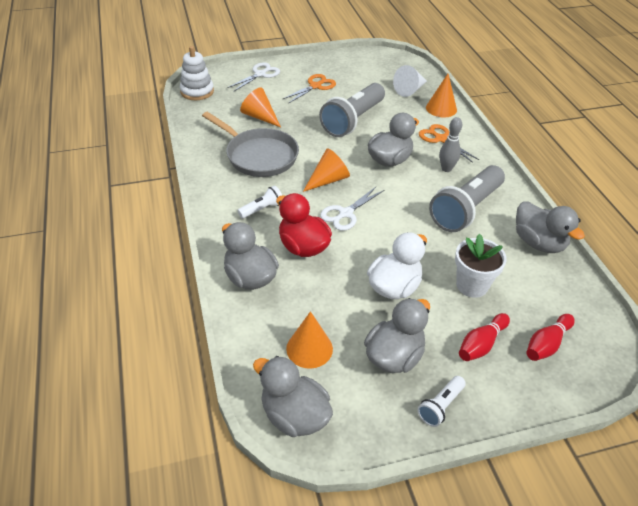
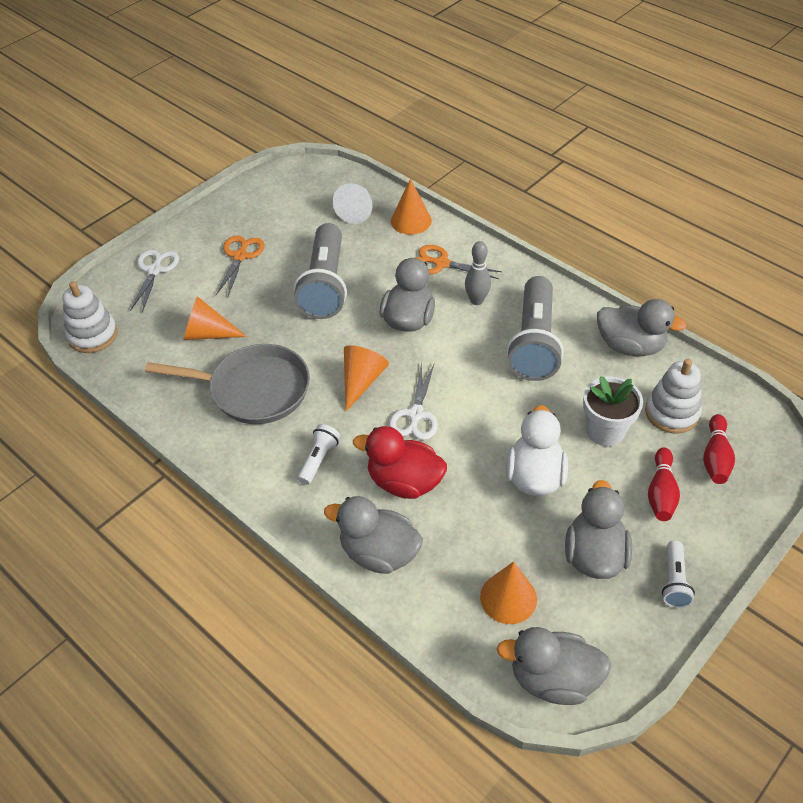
camera: 30 degrees left, 5 degrees up
none -> white stacking toy [645,359,702,434]

